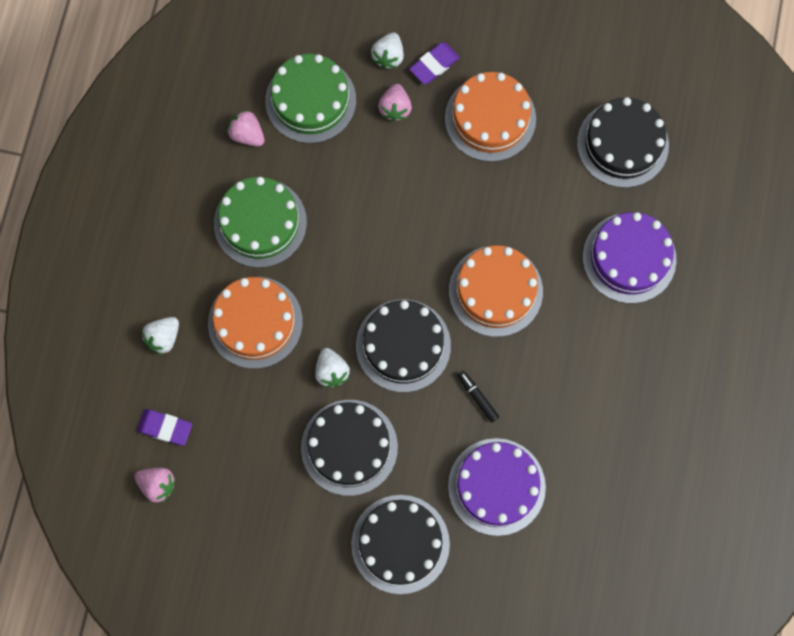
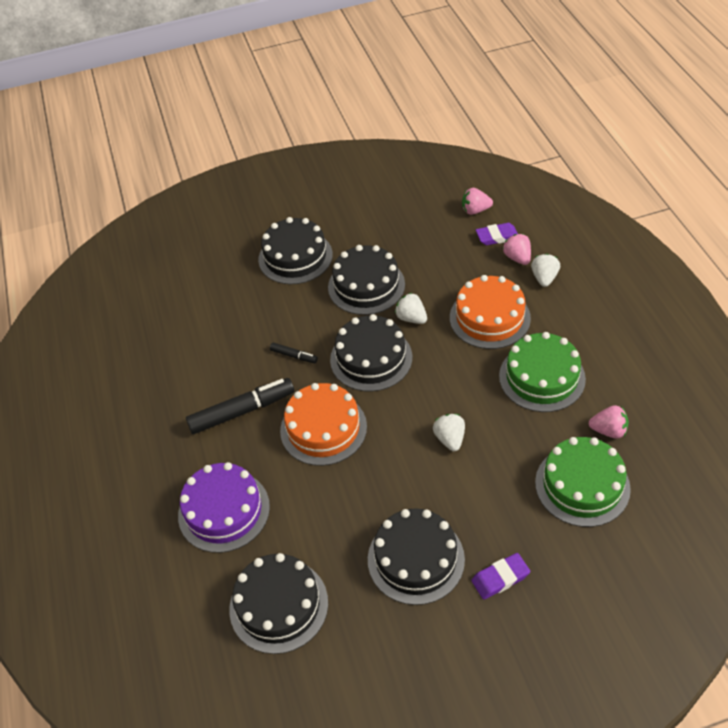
camera: 155 degrees right, 25 degrees down
white strawberry [371,32,404,69] -> white strawberry moved to [433,414,465,451]
pink strawberry [378,84,412,122] -> pink strawberry moved to [503,234,531,265]
purple eraser [409,42,460,84] -> purple eraser turned 45 degrees clockwise [471,553,530,599]
orange cake [445,72,536,162] -> black cake [368,508,465,605]
purple cake [448,438,546,536] -> none
none -> black marker [186,378,294,434]

